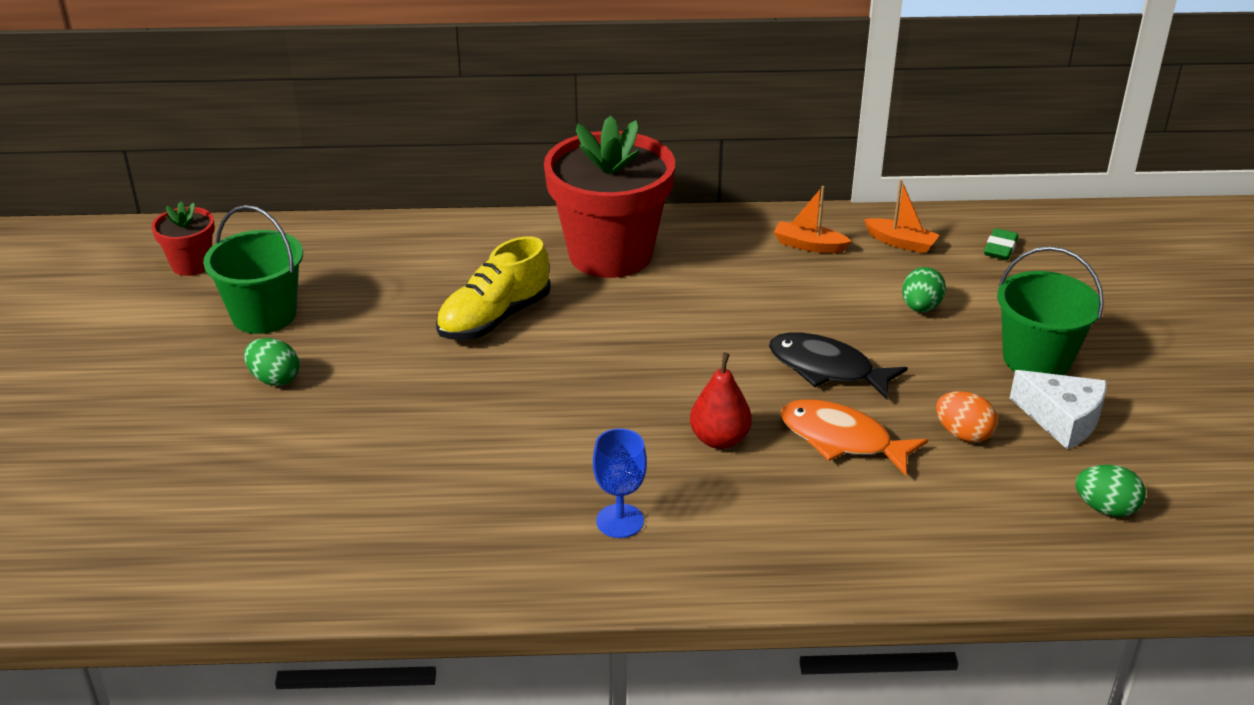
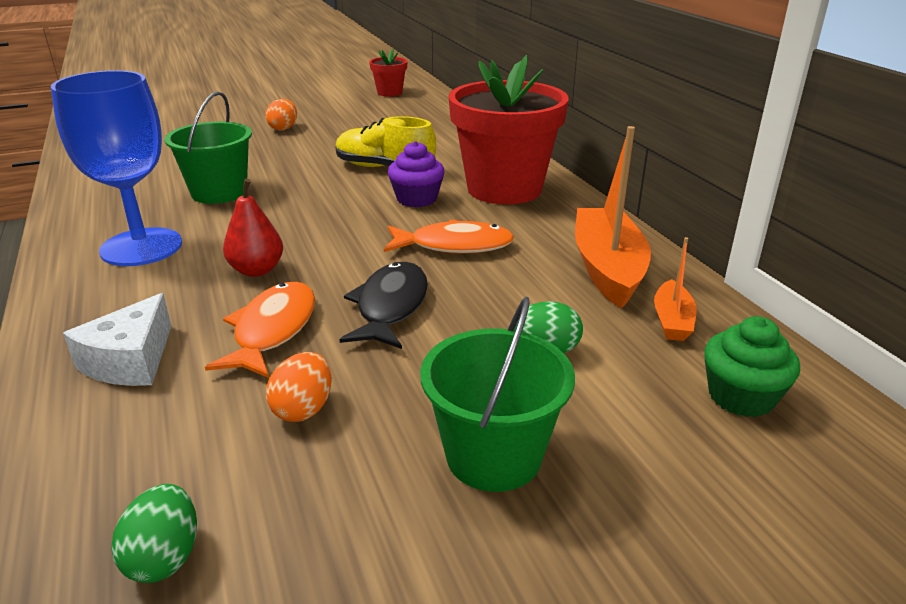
camera: 70 degrees right, 5 degrees down
green bucket [203,205,303,334] -> green bucket moved to [165,91,252,204]
green egg [244,338,299,386] -> orange egg [265,99,297,131]
blue goblet [593,428,647,538] -> blue goblet [51,70,182,266], size x1.98
orange boat [774,186,852,253] -> orange boat [575,126,651,309], size x1.95
green eraser [984,228,1018,260] -> green cupcake [704,316,800,417]
white cheese [1010,370,1107,449] -> white cheese moved to [63,293,171,386]
none -> orange fish [384,219,514,254]
none -> purple cupcake [388,141,445,207]

